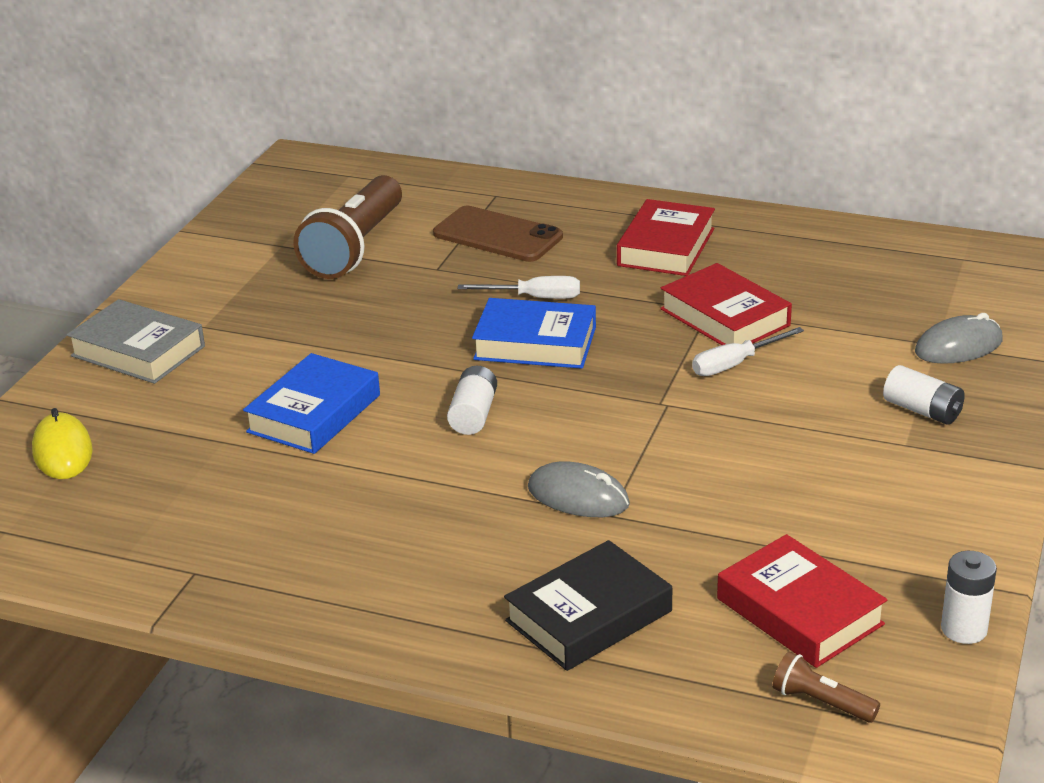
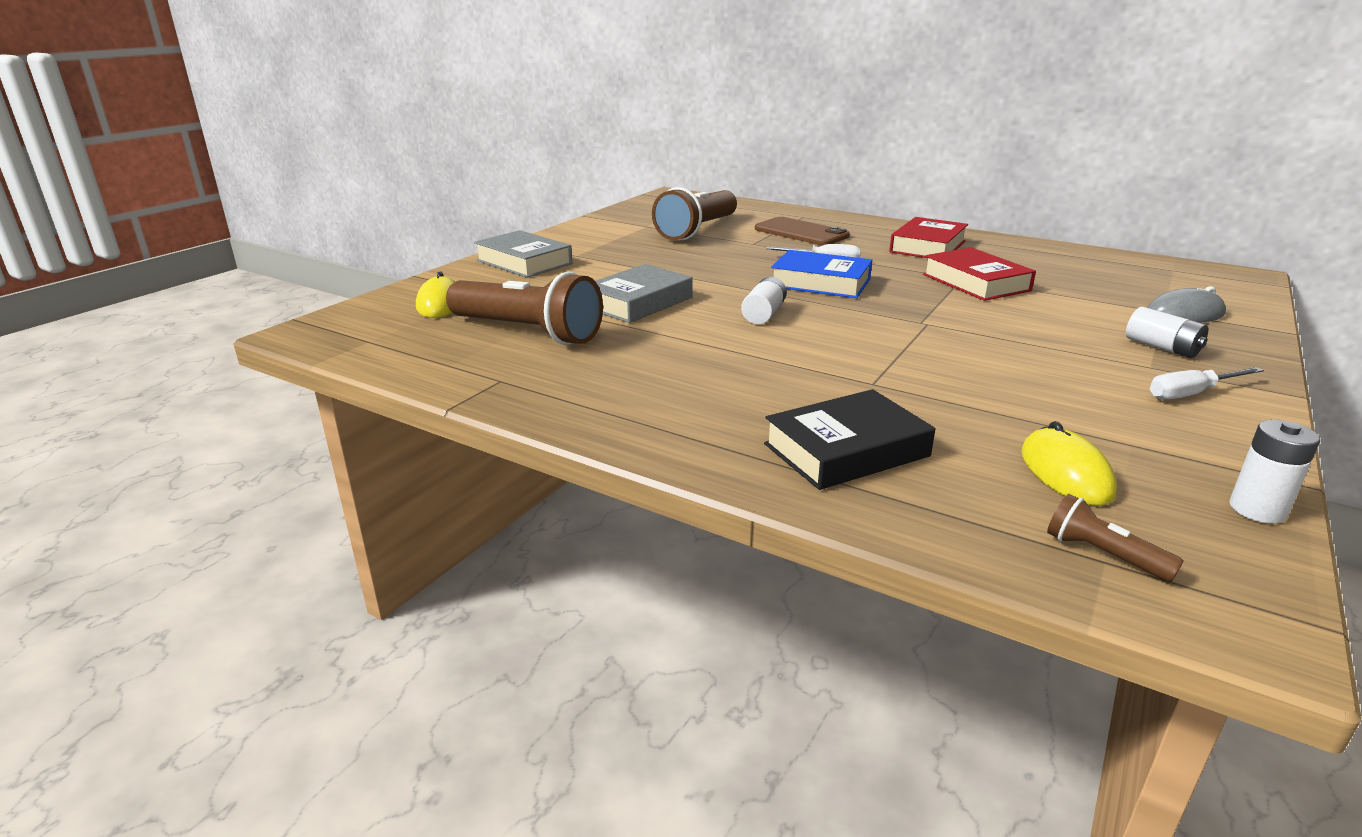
camera: 10 degrees right, 5 degrees down
blue book [243,353,380,454] -> grey book [595,264,693,323]
grey mouse [528,461,630,517] -> none
white screwdriver [692,327,804,376] -> white screwdriver moved to [1150,367,1264,400]
red book [717,534,887,668] -> yellow mouse [1021,421,1117,506]
none -> brown flashlight [446,272,603,345]

